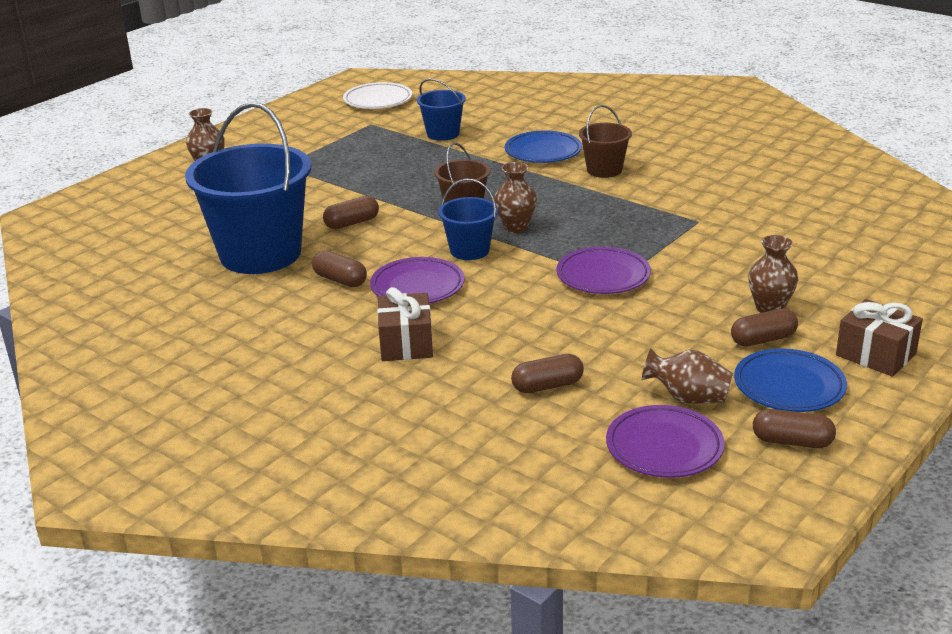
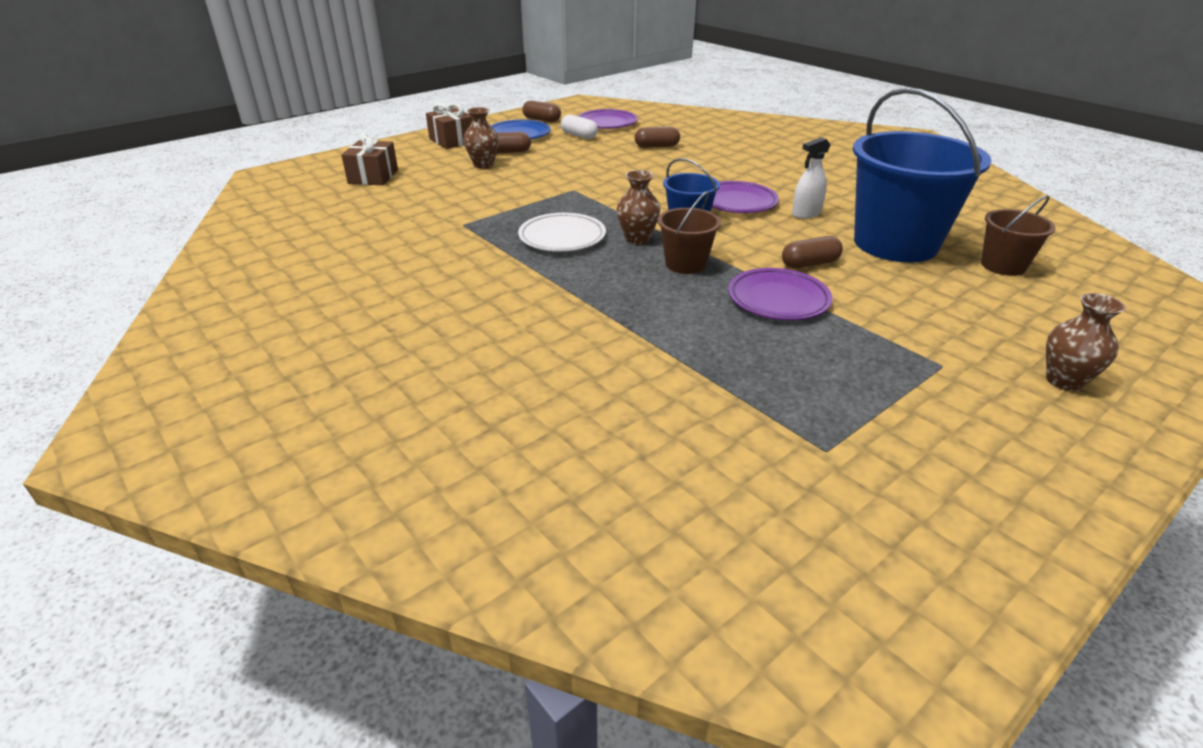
camera: 170 degrees left, 5 degrees up
brown capsule [312,251,367,287] -> white spray bottle [792,137,830,219]
white plate [343,82,412,109] -> white plate moved to [518,213,606,252]
brown gift [377,287,433,361] -> brown gift moved to [341,132,398,185]
blue bucket [417,78,466,141] -> none
blue plate [505,130,582,163] -> none
purple plate [556,247,651,294] -> purple plate moved to [728,268,833,320]
brown bucket [579,105,632,178] -> brown bucket moved to [981,195,1056,276]
brown vase [642,349,733,404] -> white capsule [561,115,598,139]

